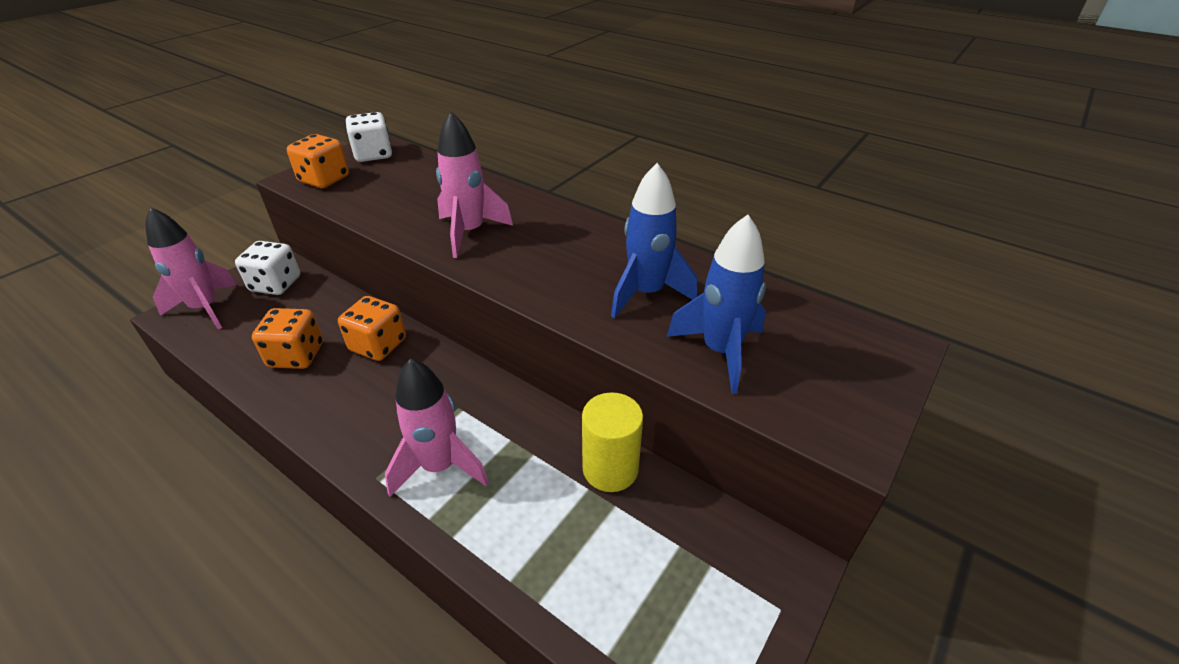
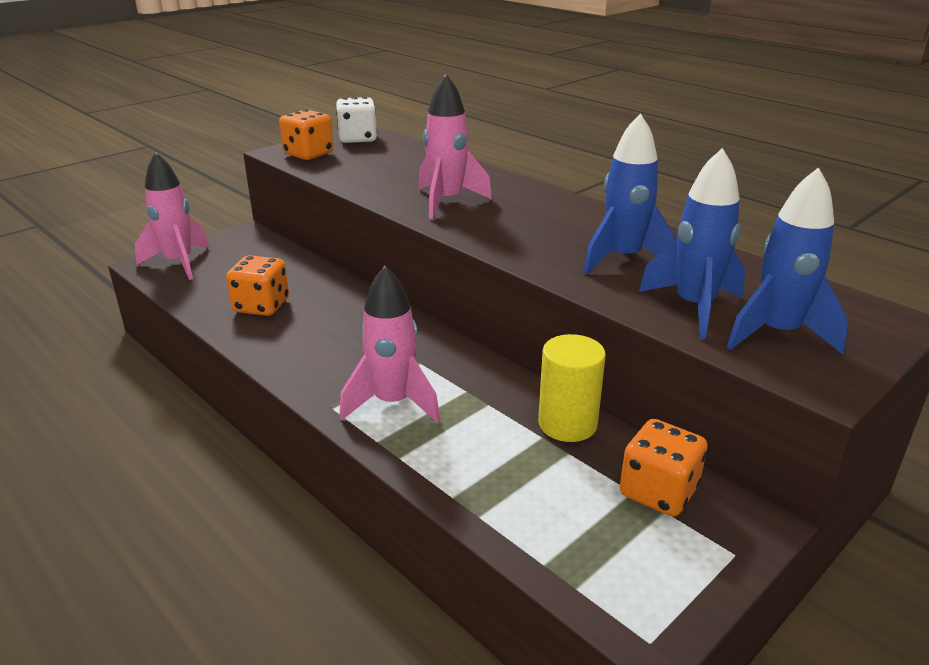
camera: 10 degrees right, 10 degrees down
white dice [235,241,300,295] -> none
orange dice [338,296,406,361] -> orange dice moved to [620,419,707,517]
none -> blue rocket [727,167,848,355]

